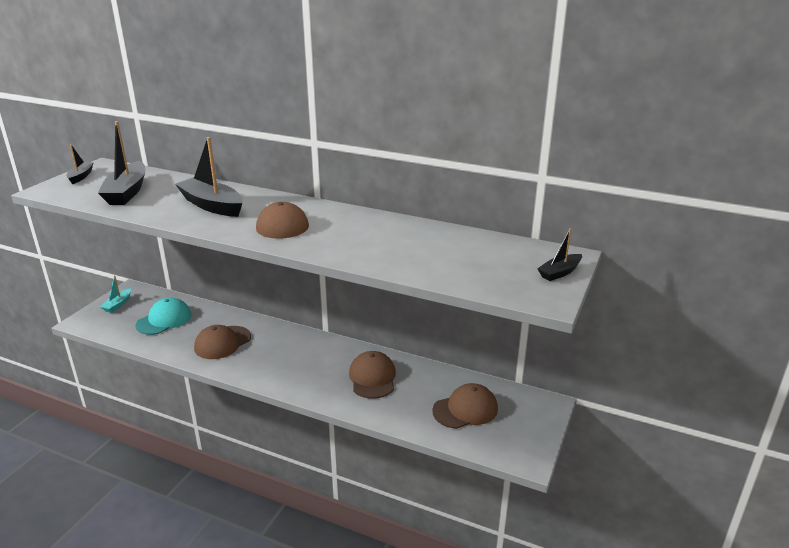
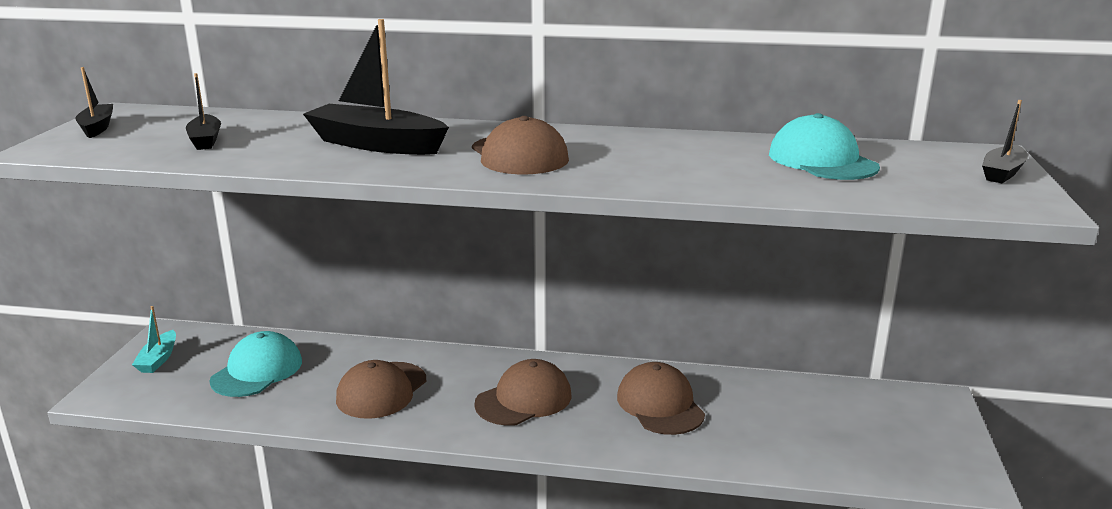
camera: 15 degrees left, 5 degrees down
black boat [98,121,146,205] -> black boat [186,73,221,150], size x0.53
brown cap [432,383,498,429] -> brown cap moved to [474,359,572,426]
none -> turquoise cap [769,113,880,180]

